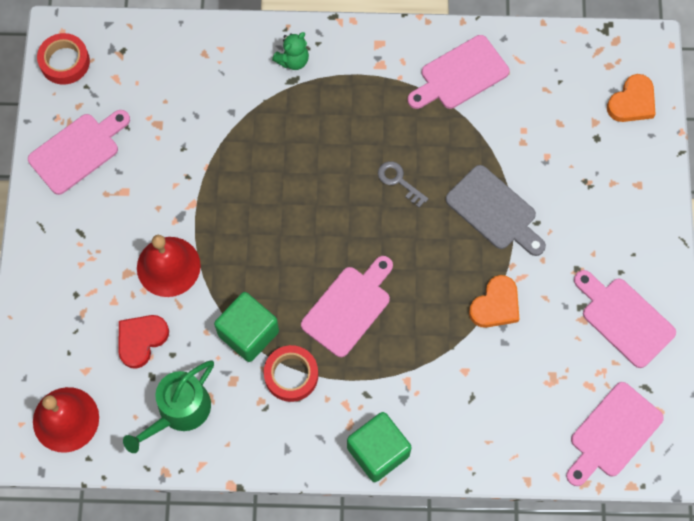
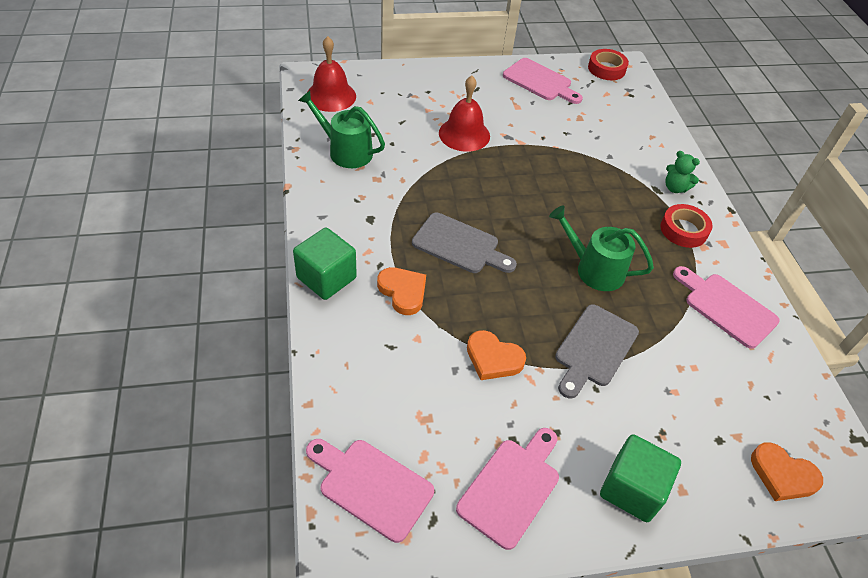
camera: 75 degrees right, 20 degrees down
red heart [118,315,169,369] -> none
green cube [214,292,279,362] -> green cube moved to [600,434,681,522]
red tape [264,345,318,402] -> red tape moved to [660,204,712,248]
pink cutting board [301,256,393,357] -> grey cutting board [412,212,517,273]
grey key [378,161,428,207] -> green watering can [549,206,654,291]
none -> orange heart [377,267,426,315]

